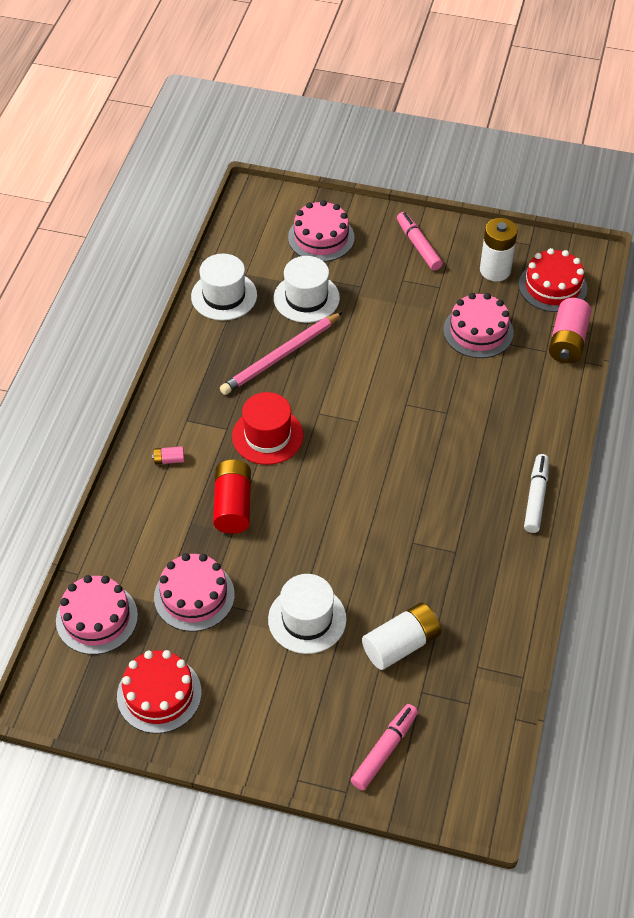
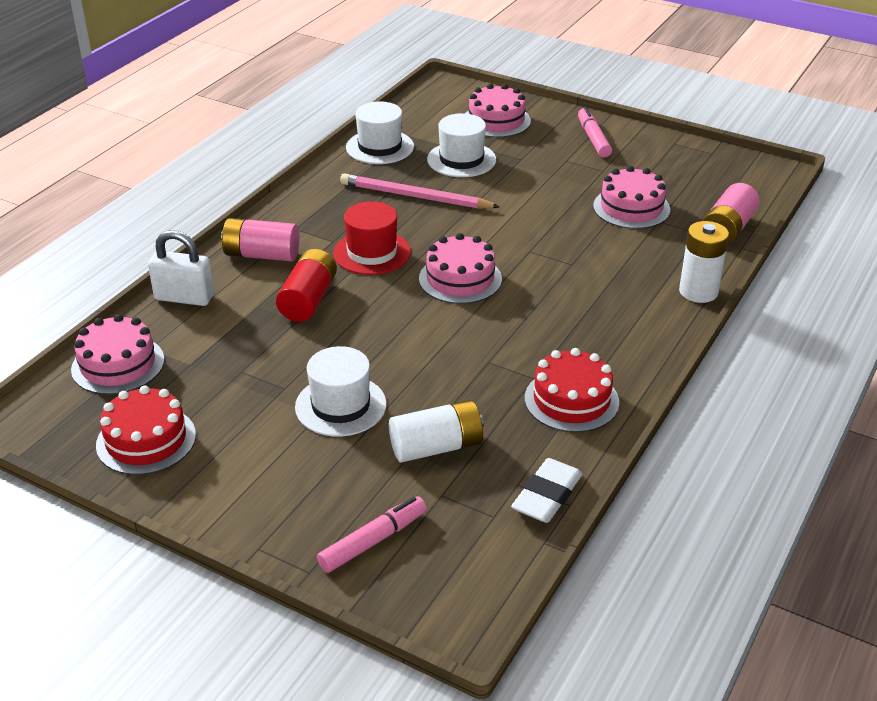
camera: 15 degrees right, 15 degrees down
pink battery [152,446,184,465] -> pink battery [221,218,299,262], size x2.19
pink cake [154,553,235,632] -> pink cake moved to [419,233,502,304]
pink pencil [220,312,343,395] -> pink pencil turned 45 degrees clockwise [340,173,500,209]
white battery [480,218,518,281] -> white battery moved to [679,221,729,303]
red cake [519,248,587,312] -> red cake moved to [525,348,619,433]
white marker [524,454,549,533] -> none
none -> white padlock [148,230,214,306]
none -> white eraser [511,458,583,523]

